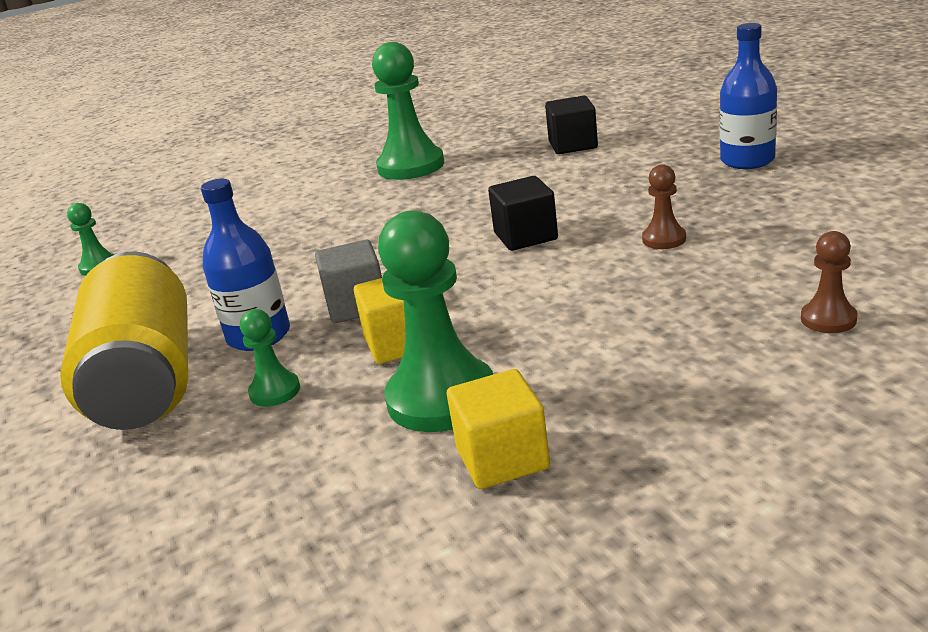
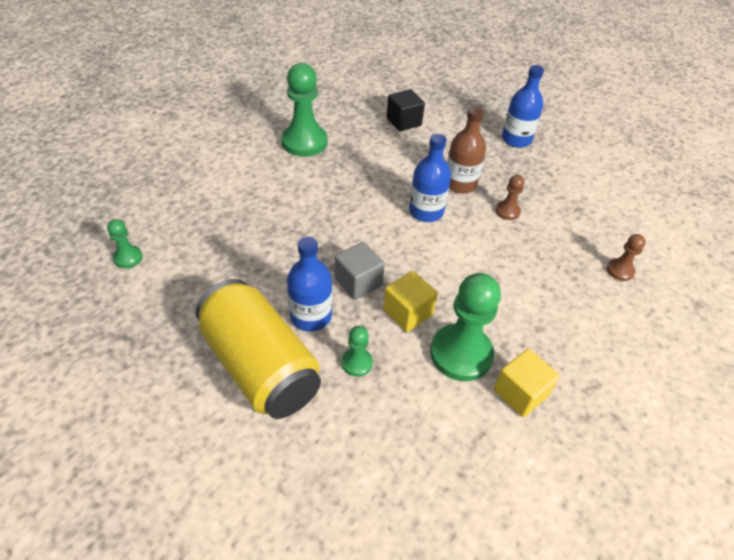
camera: 30 degrees left, 20 degrees up
black cube [488,176,558,251] -> blue bottle [409,134,451,222]
none -> brown bottle [447,107,486,194]

